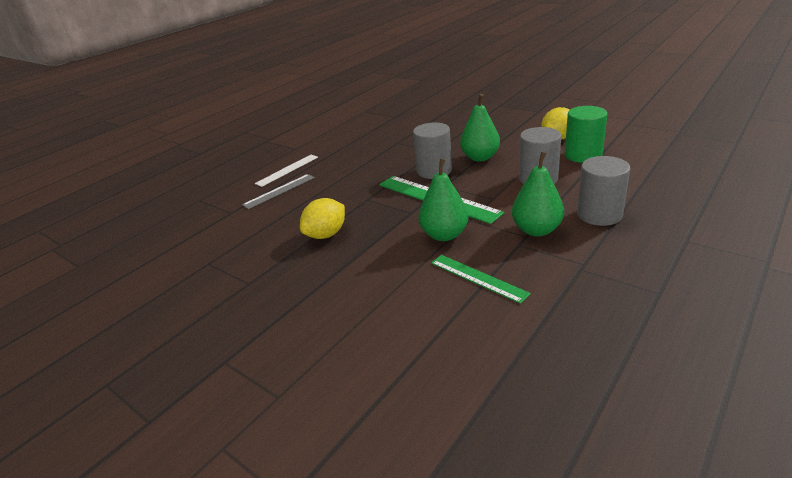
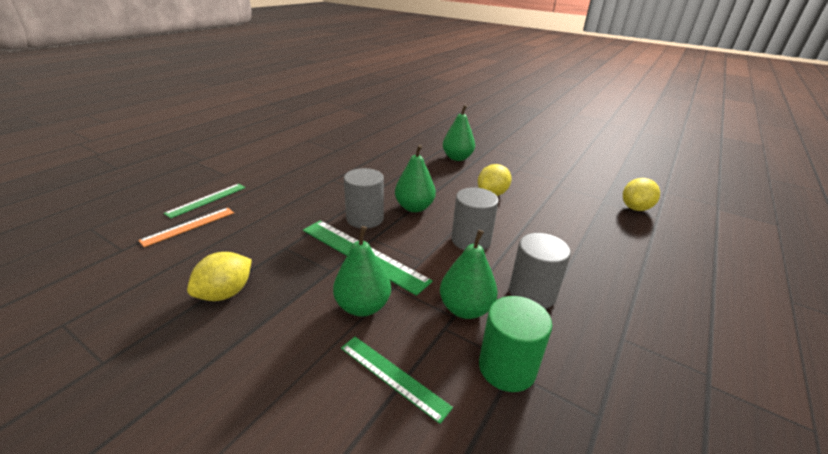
camera: 10 degrees left, 0 degrees up
grey ruler [242,174,315,209] -> orange ruler [138,208,234,247]
white ruler [255,155,318,187] -> green ruler [164,184,246,218]
green cylinder [565,106,607,163] -> green cylinder moved to [479,296,552,392]
none -> green pear [443,105,475,161]
none -> yellow lemon [623,178,660,211]

